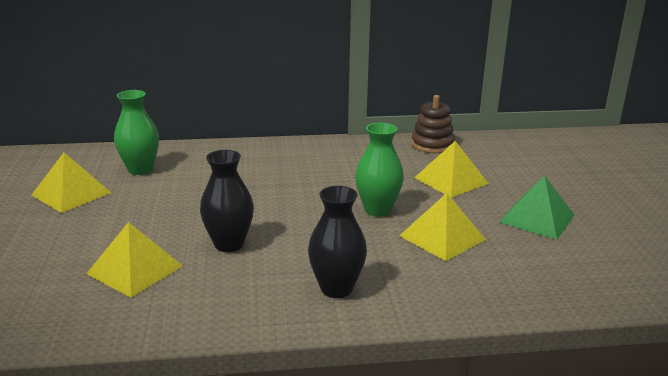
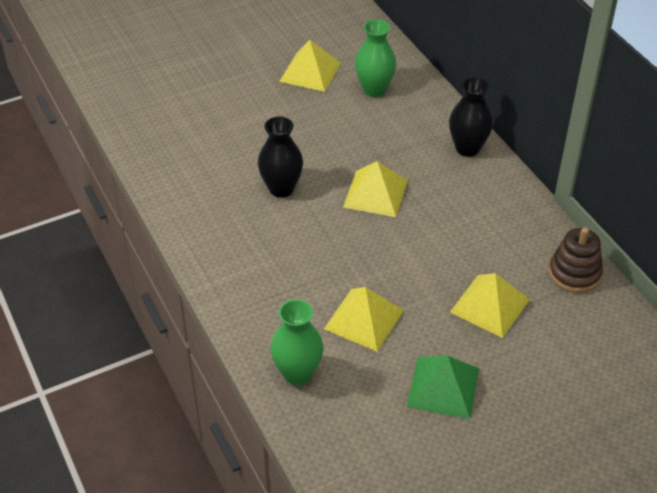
camera: 70 degrees right, 20 degrees up
yellow pyramid [86,222,183,297] -> yellow pyramid moved to [343,161,408,217]
black vase [308,186,367,298] -> black vase moved to [449,77,493,157]
green vase [355,123,404,217] -> green vase moved to [270,299,324,385]

